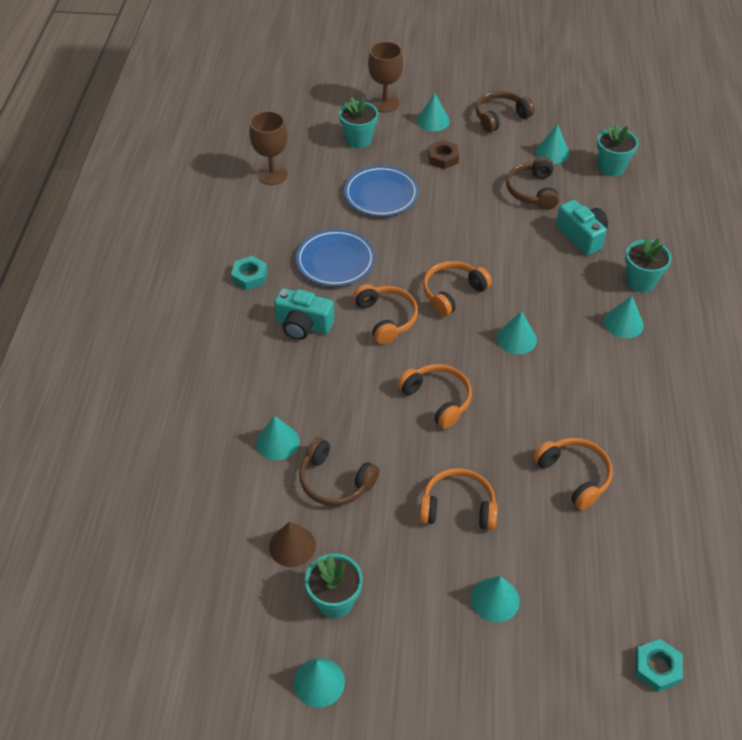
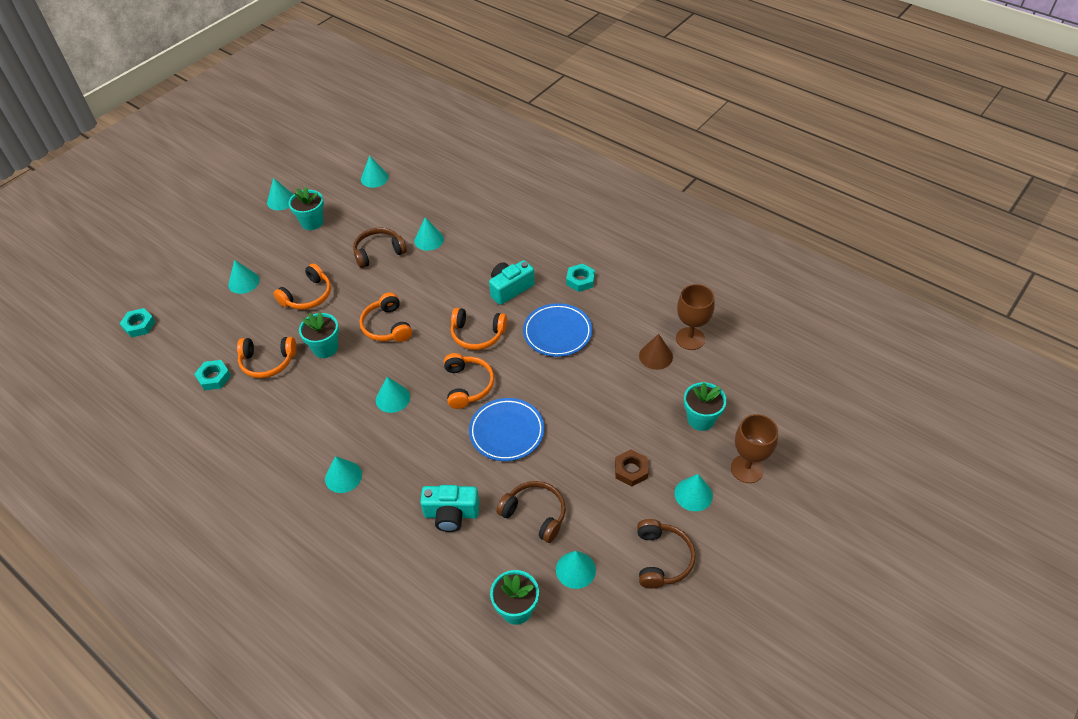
camera: 125 degrees right, 0 degrees up
brown cone [269,521,316,567] -> brown cone moved to [639,334,673,370]
blue plate [344,166,419,216] -> blue plate moved to [469,398,544,461]
orange headphones [397,364,472,429] -> orange headphones turned 75 degrees clockwise [359,293,412,342]
turquoise flower pot [625,237,672,292] -> turquoise flower pot moved to [299,312,339,358]
none -> turquoise nut [194,360,231,390]
none -> turquoise cone [361,155,389,188]

